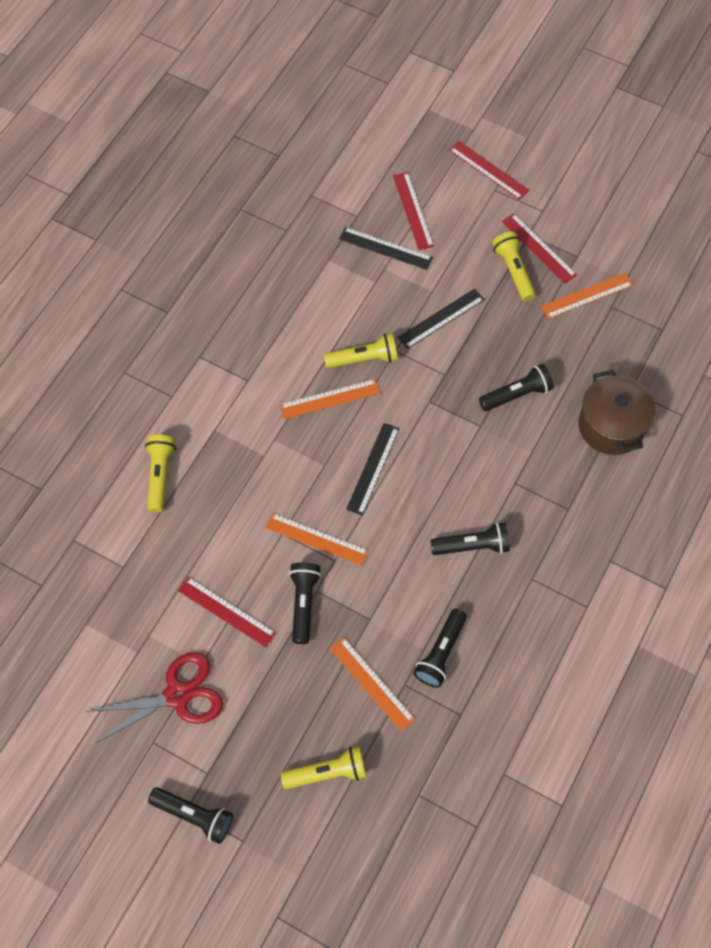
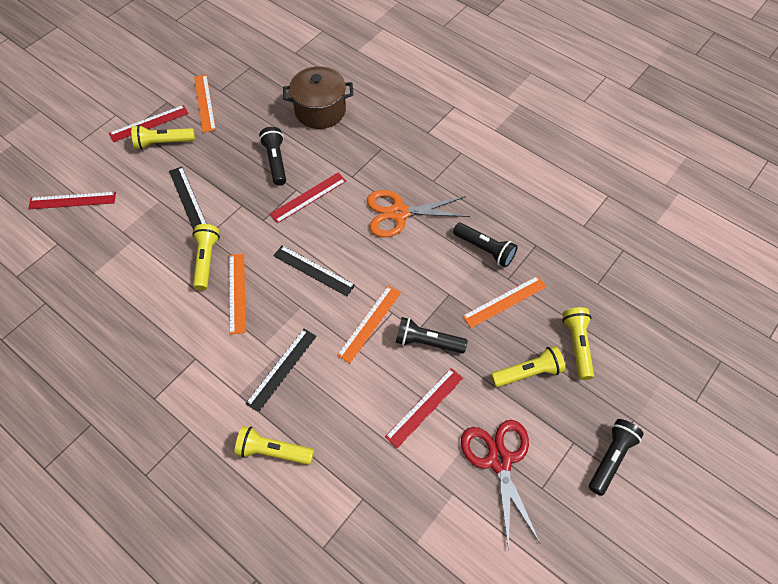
camera: 80 degrees left, 5 degrees down
black ruler [339,227,433,270] -> black ruler moved to [245,329,317,412]
black flashlight [430,522,510,555] -> orange scissors [367,190,470,238]
red ruler [449,141,530,200] -> red ruler moved to [270,173,346,223]
none -> yellow flashlight [491,346,566,387]

